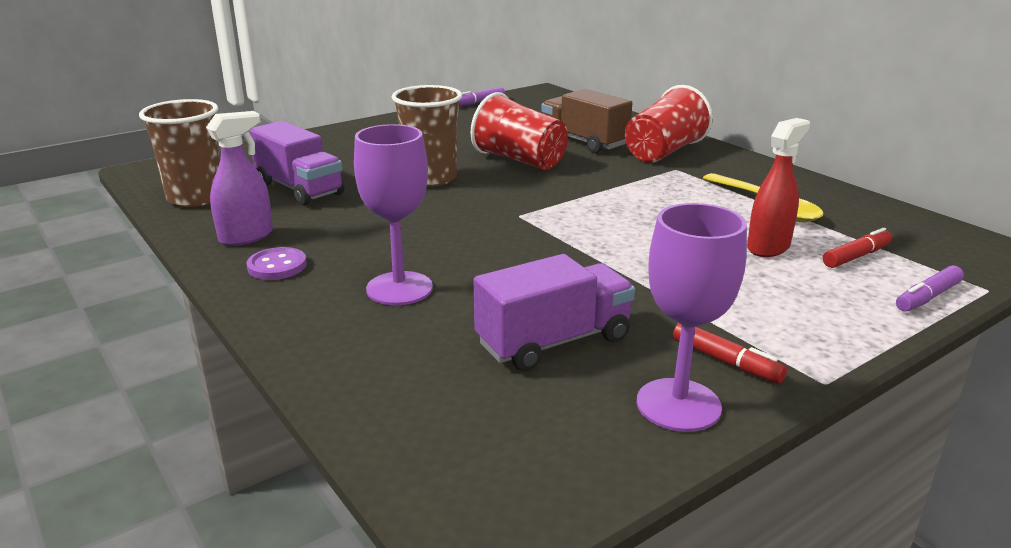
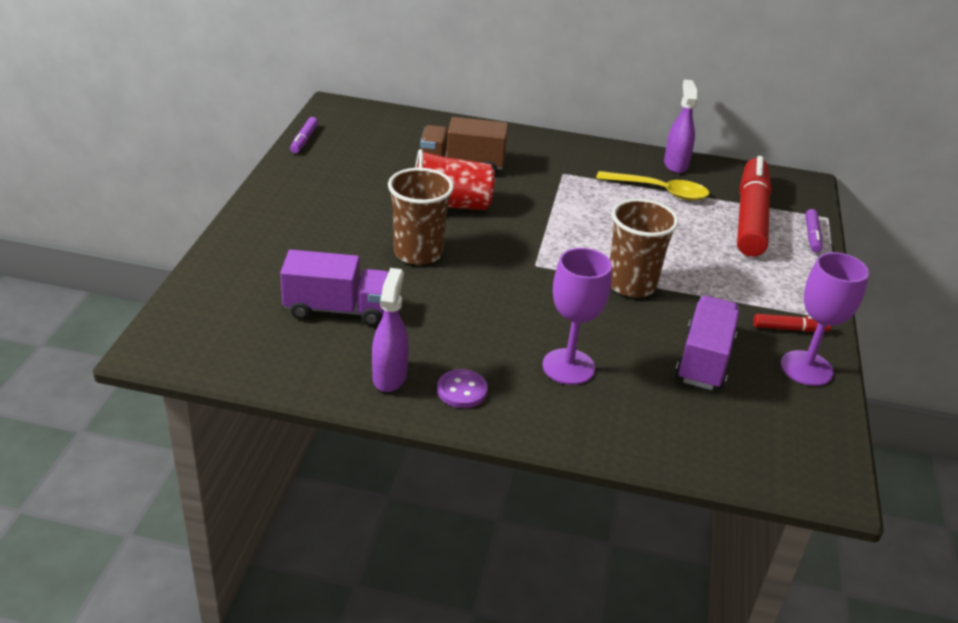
camera: 45 degrees left, 10 degrees up
brown cup [139,99,220,207] -> brown cup moved to [610,198,679,297]
red cup [625,85,713,163] -> none
red spray bottle [747,118,810,257] -> none
red marker [823,228,892,268] -> red marker [737,156,772,257], size x2.39
none -> purple spray bottle [664,80,698,173]

